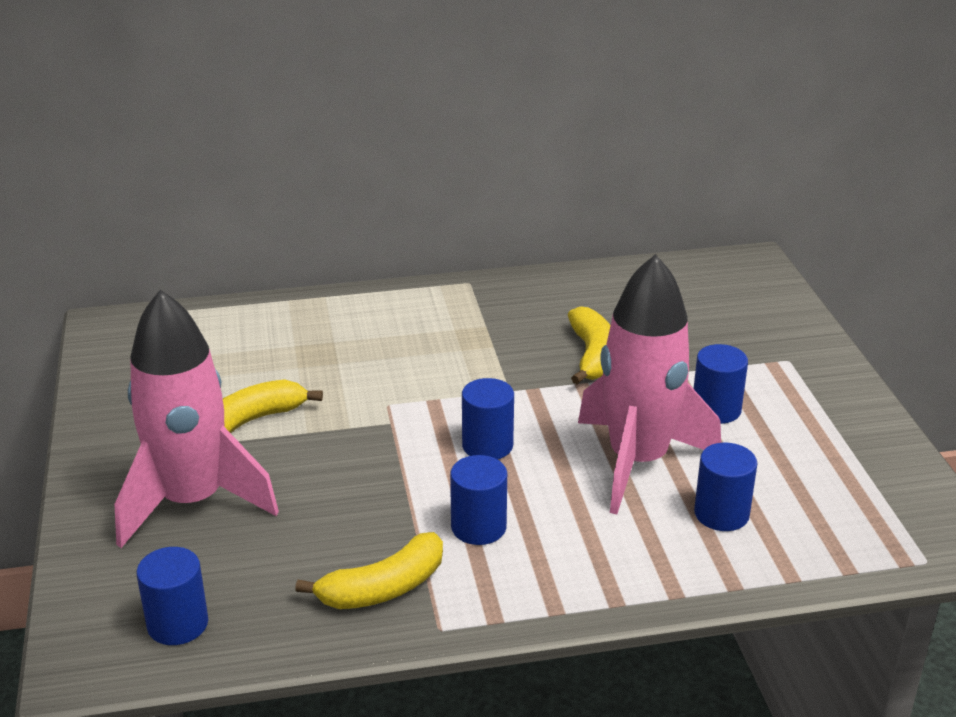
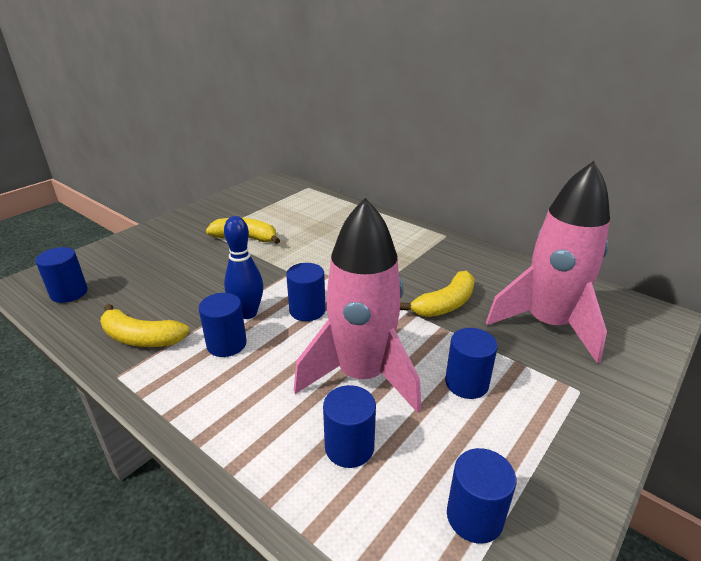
camera: 50 degrees right, 0 degrees up
pink rocket [114,290,279,548] -> pink rocket moved to [486,161,610,363]
none -> blue bowling pin [224,216,263,319]
none -> blue cylinder [447,448,516,544]

